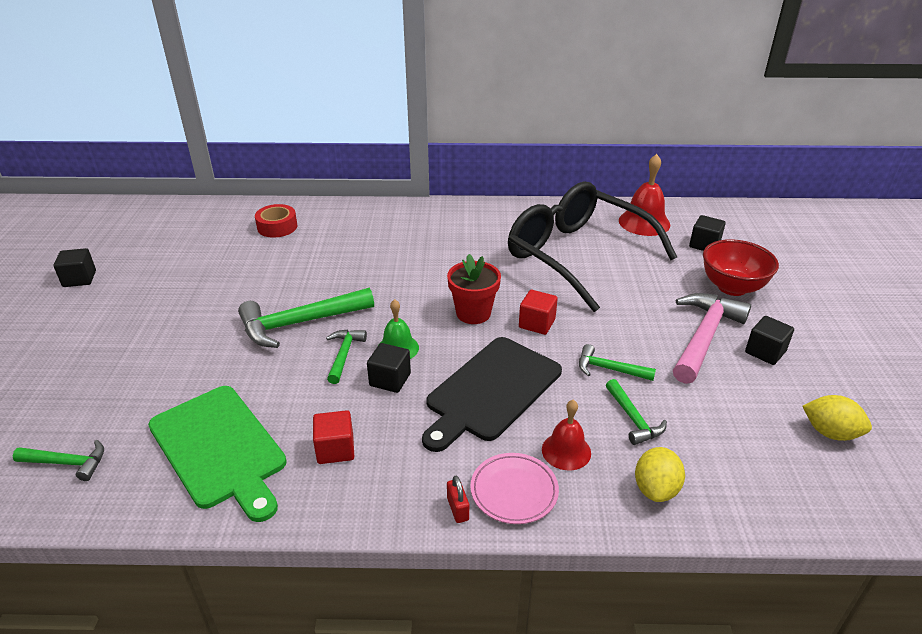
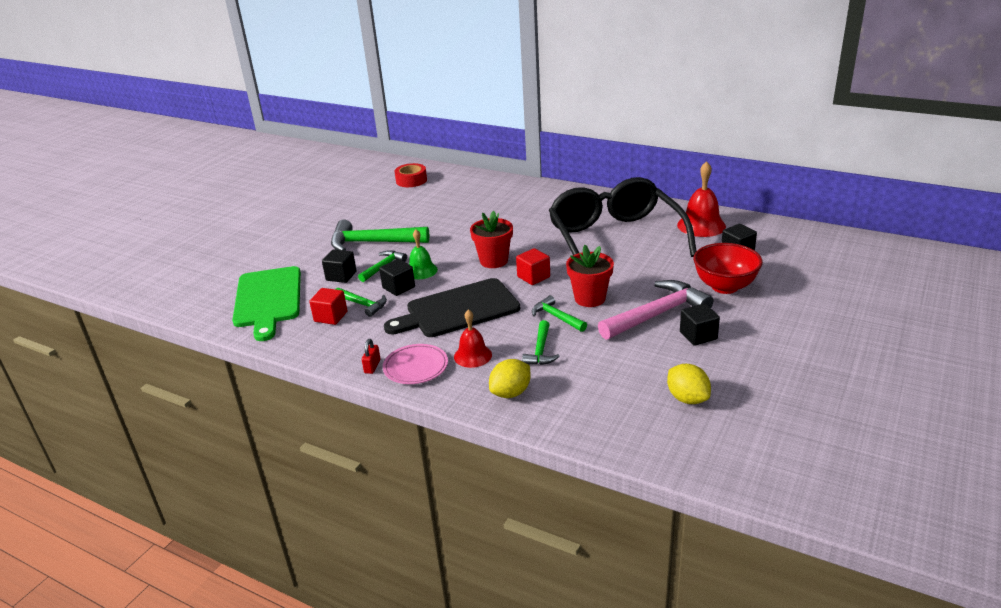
camera: 30 degrees right, 5 degrees down
green hammer [13,440,104,481] -> green hammer moved to [335,288,387,317]
black cube [53,248,96,287] -> black cube moved to [322,249,357,283]
none -> red flower pot [566,245,614,307]

